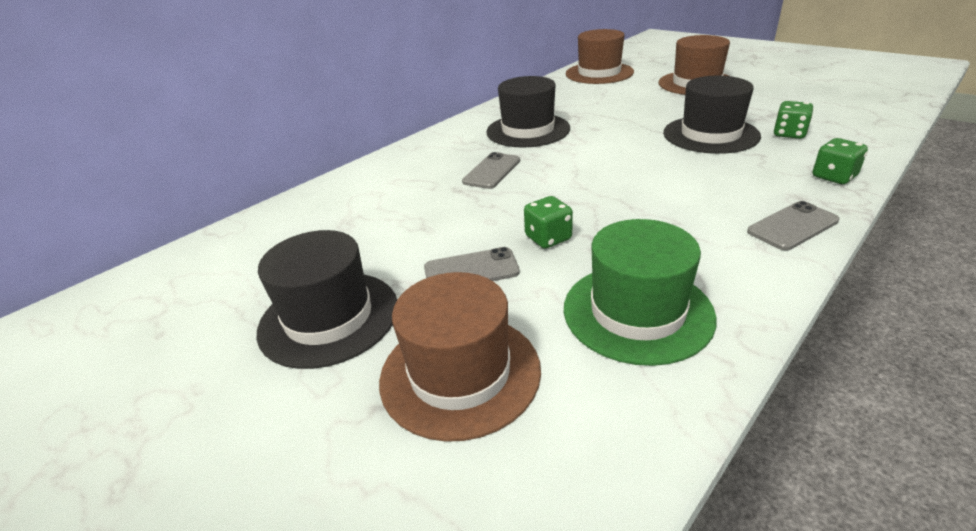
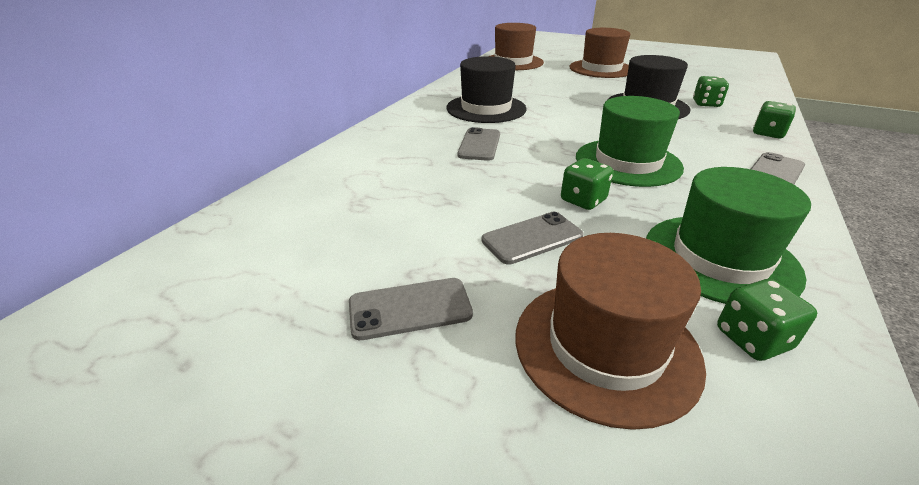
camera: 20 degrees left, 0 degrees up
black hat [257,230,397,369] -> grey phone [349,278,473,340]
none -> green hat [576,96,684,187]
none -> green dice [717,279,817,361]

